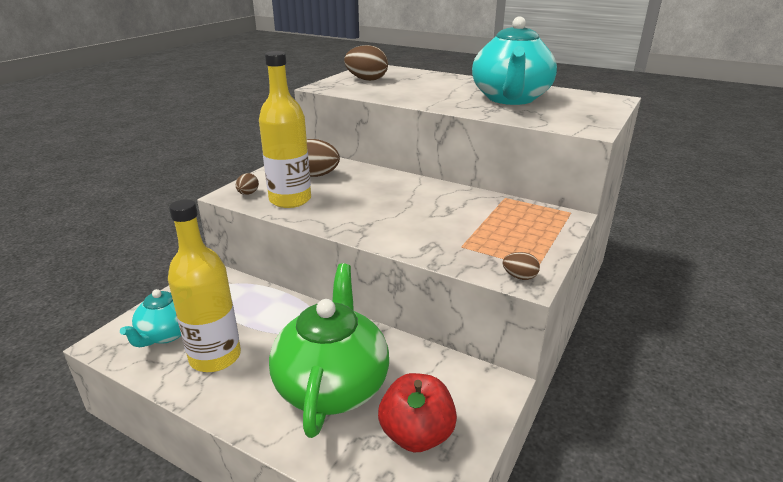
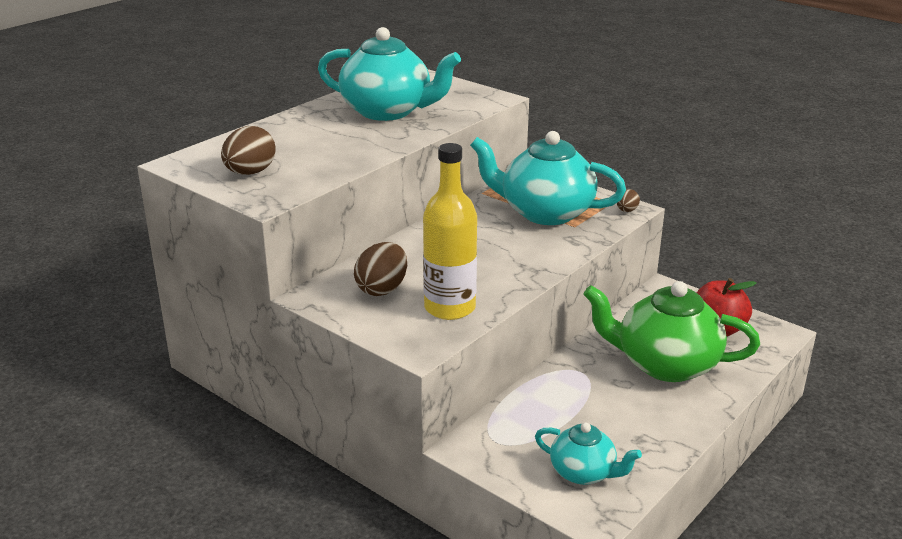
camera: 80 degrees left, 0 degrees up
yellow bottle [168,199,241,372] -> none
brown egg [236,173,259,195] -> none
none -> turquoise teapot [470,131,626,225]

